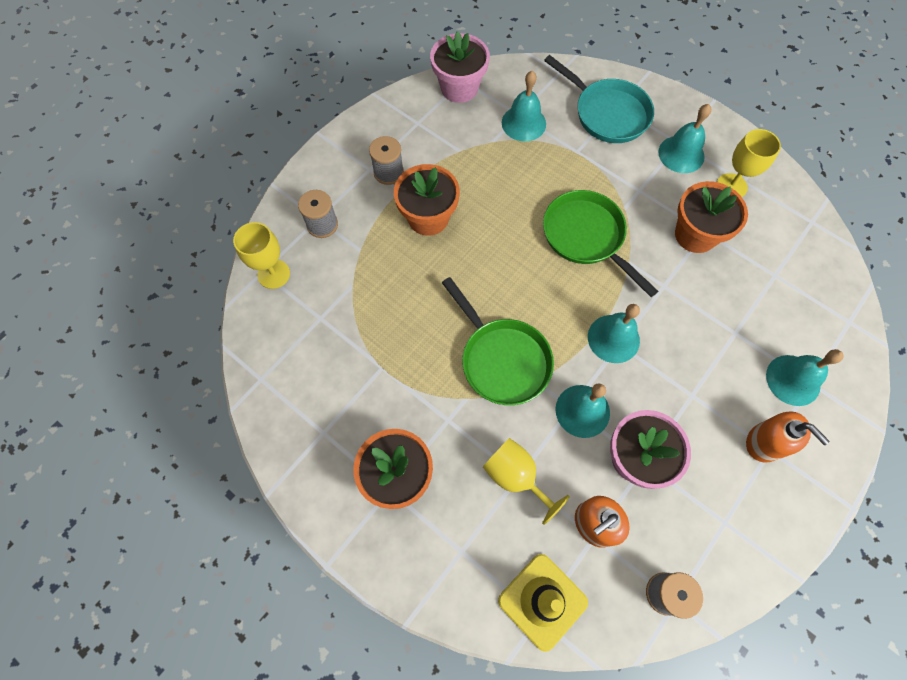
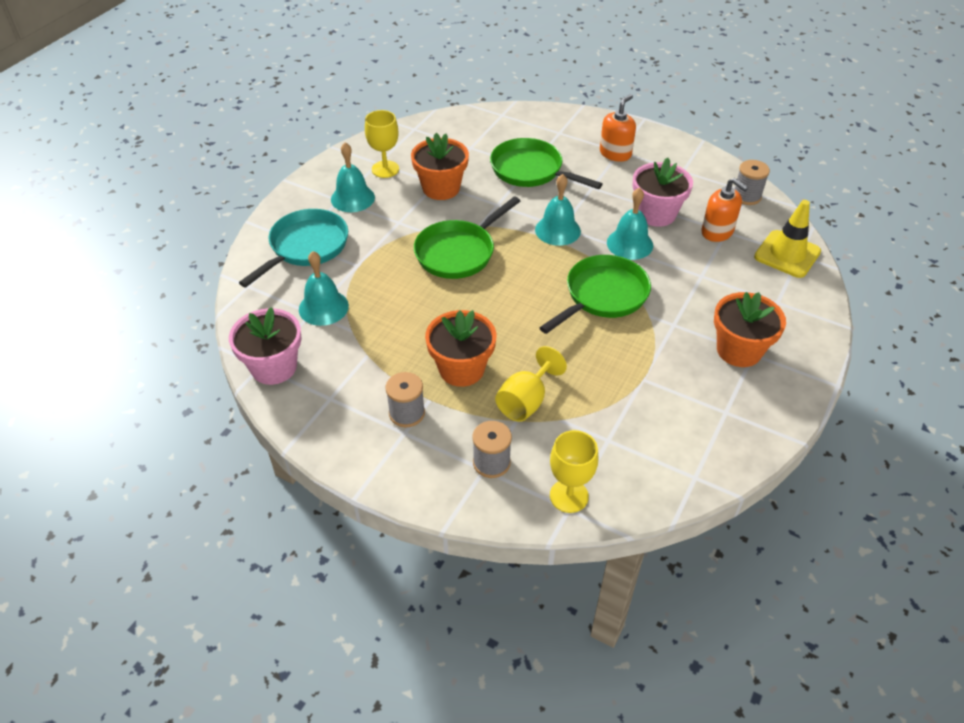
camera: 100 degrees left, 20 degrees down
yellow goblet [483,438,570,525] -> yellow goblet moved to [495,346,567,422]
turquoise bell [766,349,844,406] -> none
none -> green pan [490,138,603,189]

